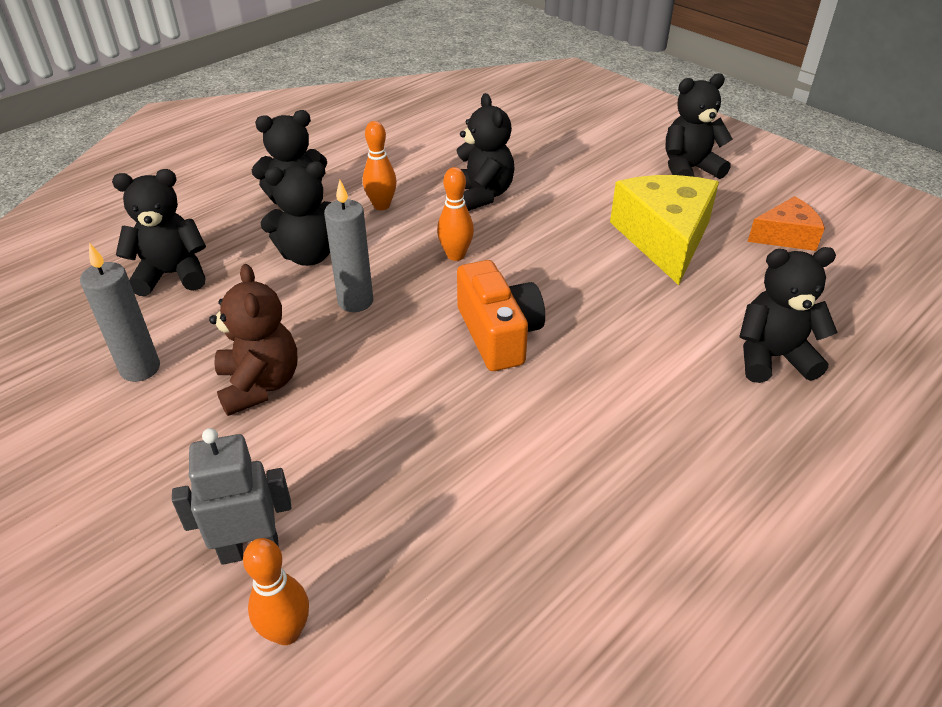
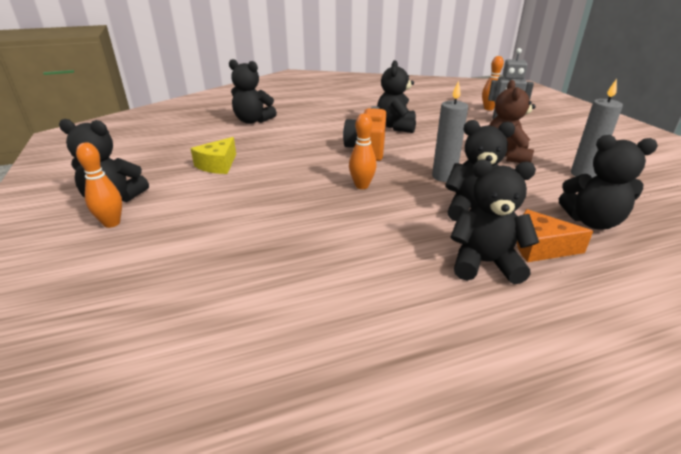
camera: 155 degrees left, 10 degrees down
orange bowling pin [363,121,397,210] -> orange bowling pin moved to [76,142,122,228]
black teddy bear [456,93,515,211] -> black teddy bear moved to [377,60,416,133]
yellow cheese [610,175,719,285] -> yellow cheese [190,137,236,174], size x0.57
orange cheese [748,196,825,251] -> orange cheese moved to [517,209,593,262]

